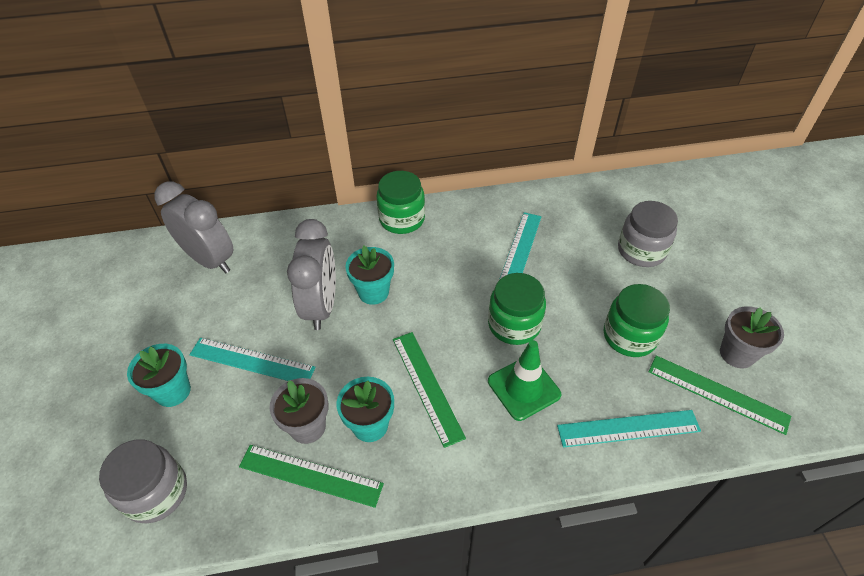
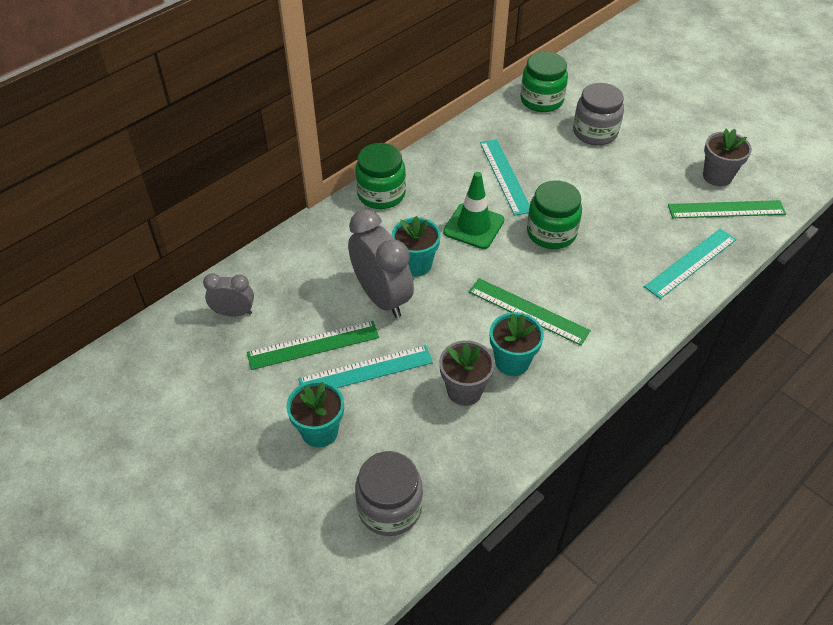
camera: 35 degrees left, 0 degrees up
grey clock [154,181,233,273] -> grey clock [203,273,254,317], size x0.55
green ruler [239,445,384,508] -> green ruler moved to [247,321,379,370]
green traffic cone [488,340,561,421] -> green traffic cone moved to [443,172,504,249]
green jar [604,284,670,357] -> green jar moved to [520,52,568,112]

